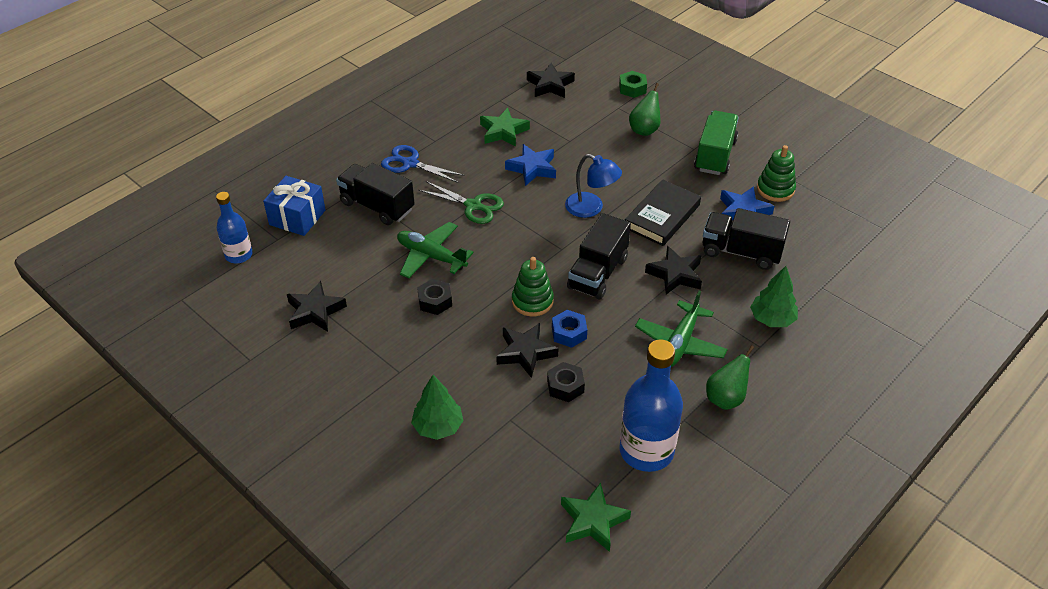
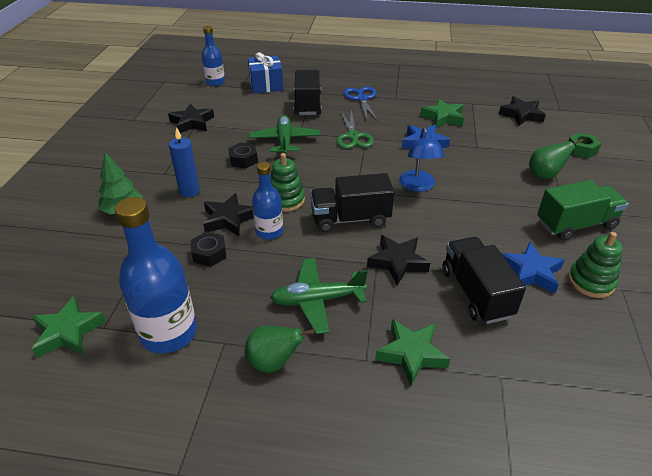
camera: 55 degrees right, 5 degrees down
blue nut [552,310,587,348] -> blue bottle [252,162,283,240]
black book [625,179,701,246] -> none
green tree [750,266,798,327] -> green star [375,319,451,386]
none -> blue candle [169,127,200,197]

